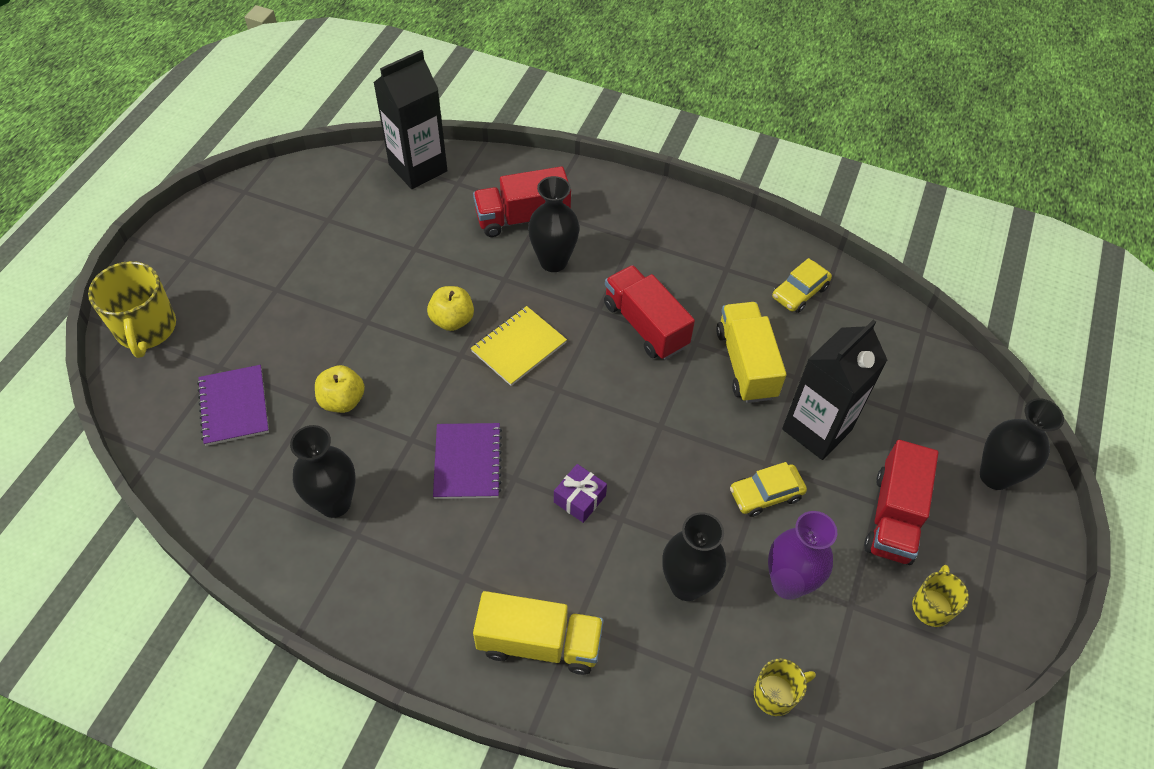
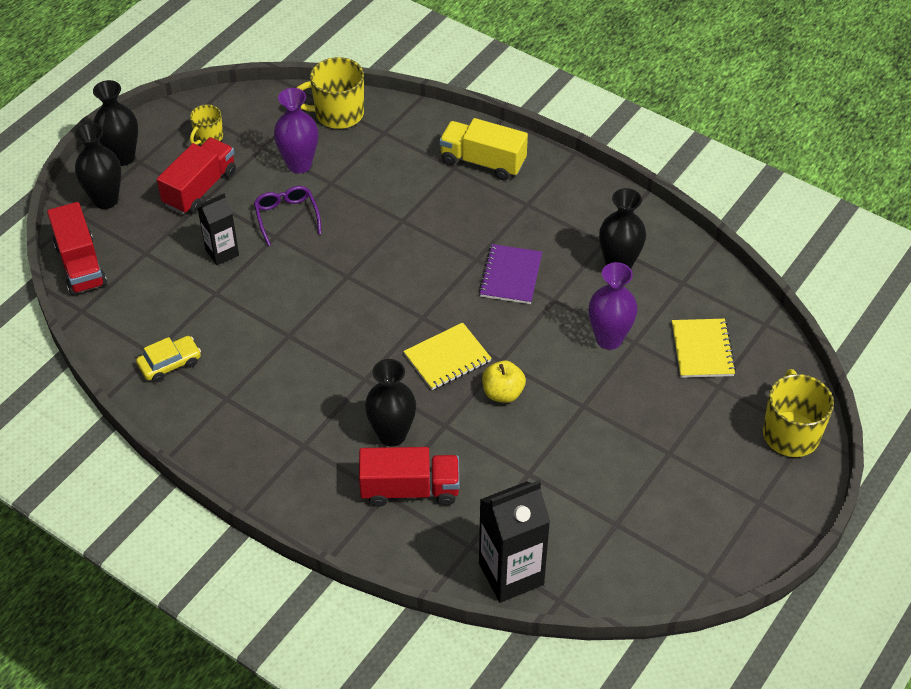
camera: 165 degrees left, 5 degrees down
purple notebook [197,365,269,446] -> yellow notebook [672,319,736,378]
yellow apple [315,365,365,413] -> purple vase [589,262,637,350]
purple gift [554,464,607,523] -> none
red truck [604,265,695,360] -> red truck moved to [47,202,107,295]
black vase [662,512,726,601] -> black vase moved to [93,80,138,166]
yellow truck [716,302,786,403] -> none
yellow car [730,462,807,517] -> purple glasses [254,186,322,246]
yellow mug [754,659,816,716] -> yellow mug [297,57,364,129], size x1.74
black carton [782,320,887,460] -> black carton [198,193,239,265], size x0.60

